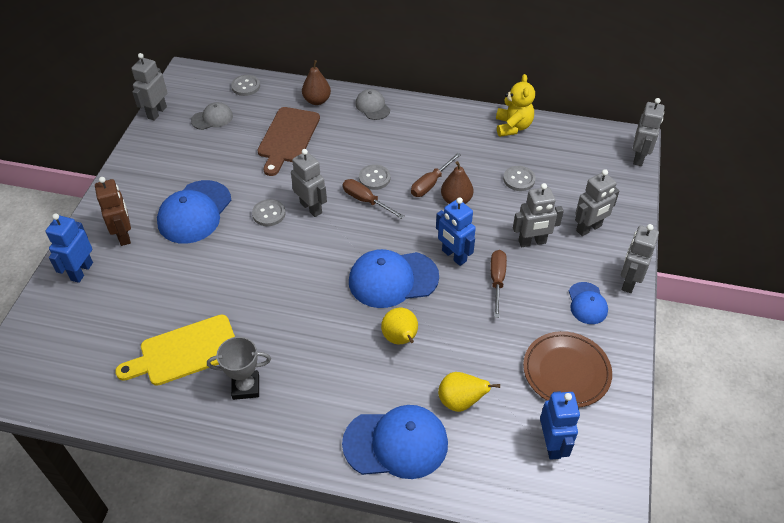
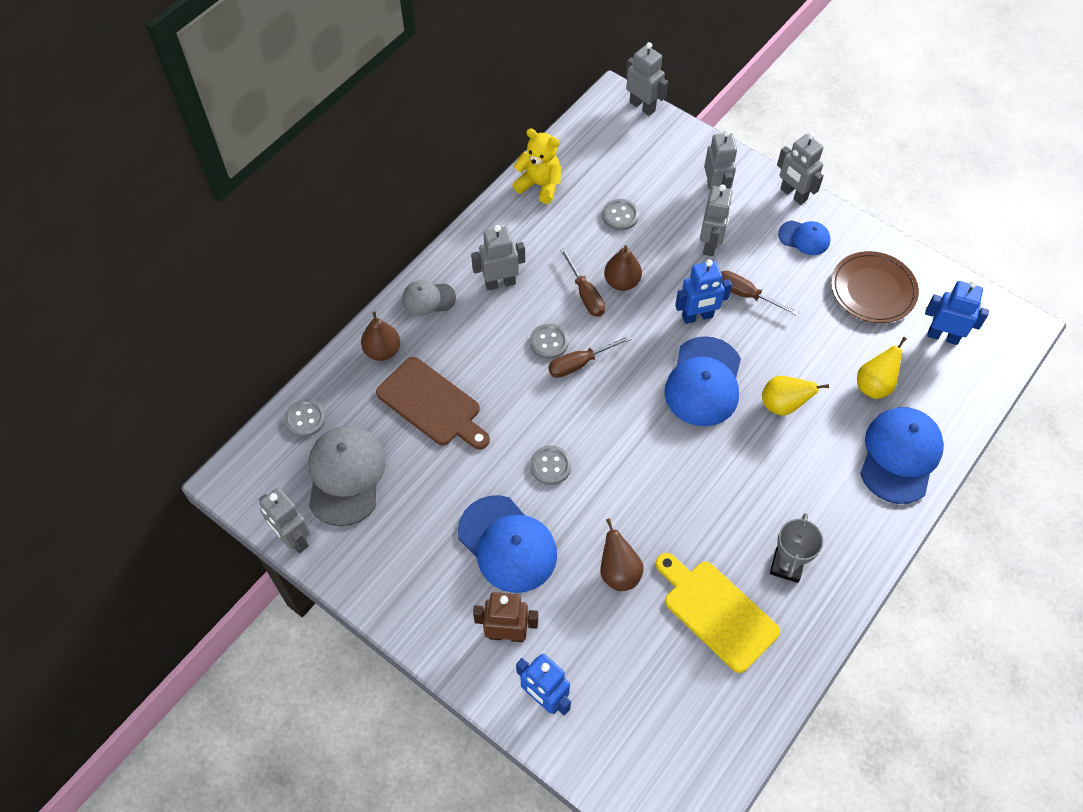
camera: 65 degrees left, 10 degrees up
yellow cutting board [115,315,235,386] -> yellow cutting board turned 135 degrees clockwise [656,553,780,673]
grey cap [191,102,233,130] -> grey cap [308,426,386,527], size x1.82
grey robot [291,149,327,217] -> grey robot moved to [471,225,525,290]
none -> brown pear [600,518,644,591]

